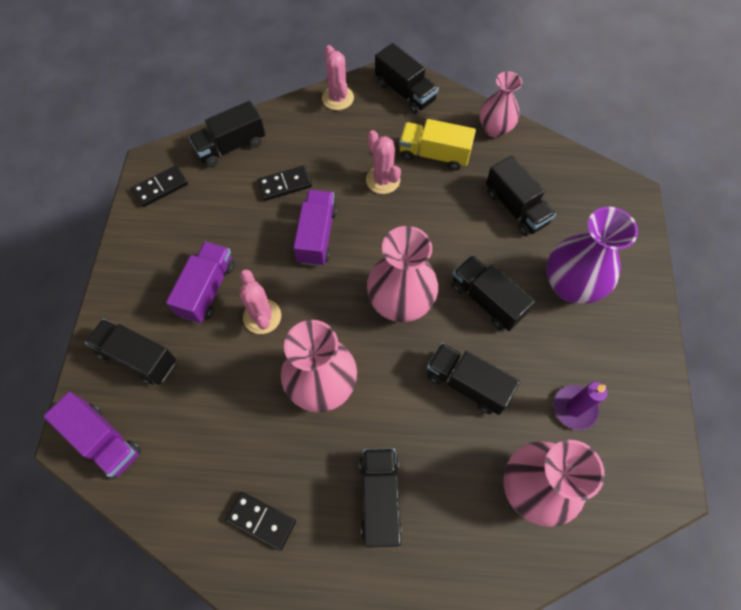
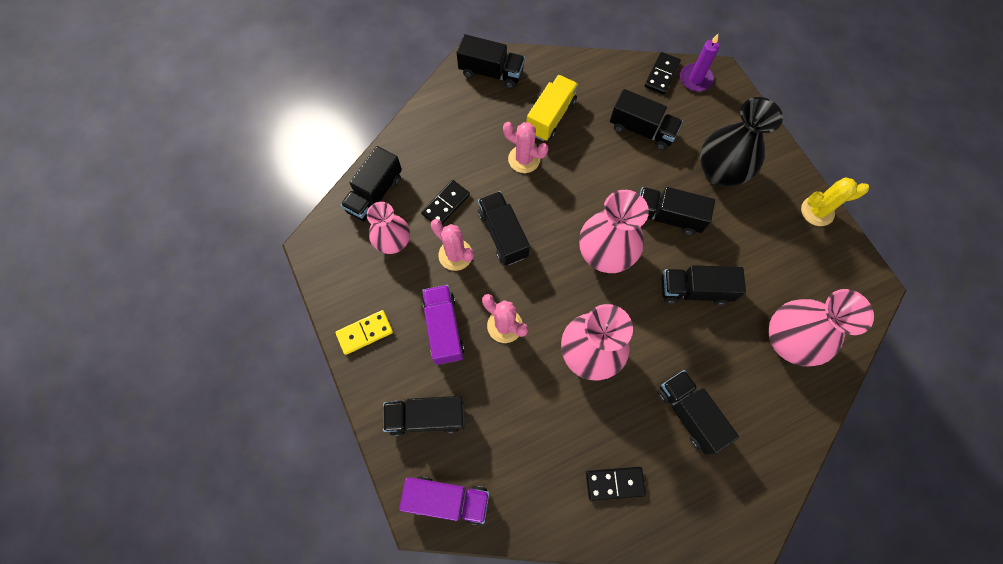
camera: 30 degrees left, 5 degrees up
black domino [132,165,188,207] -> black domino moved to [645,52,681,94]
purple truck [293,190,337,266] -> black truck [478,191,530,266]
pink cactus [322,45,354,110] -> pink cactus moved to [431,219,474,271]
yellow truck [399,119,476,171] -> yellow truck turned 135 degrees clockwise [527,75,578,141]
pink vase [480,71,522,138] -> pink vase moved to [367,202,410,254]
purple vase [546,207,638,304] -> black vase [700,97,783,187]
purple candle [553,382,607,430] -> purple candle moved to [680,34,719,91]
none -> yellow domino [335,310,393,355]
none -> yellow cactus [801,178,869,226]

